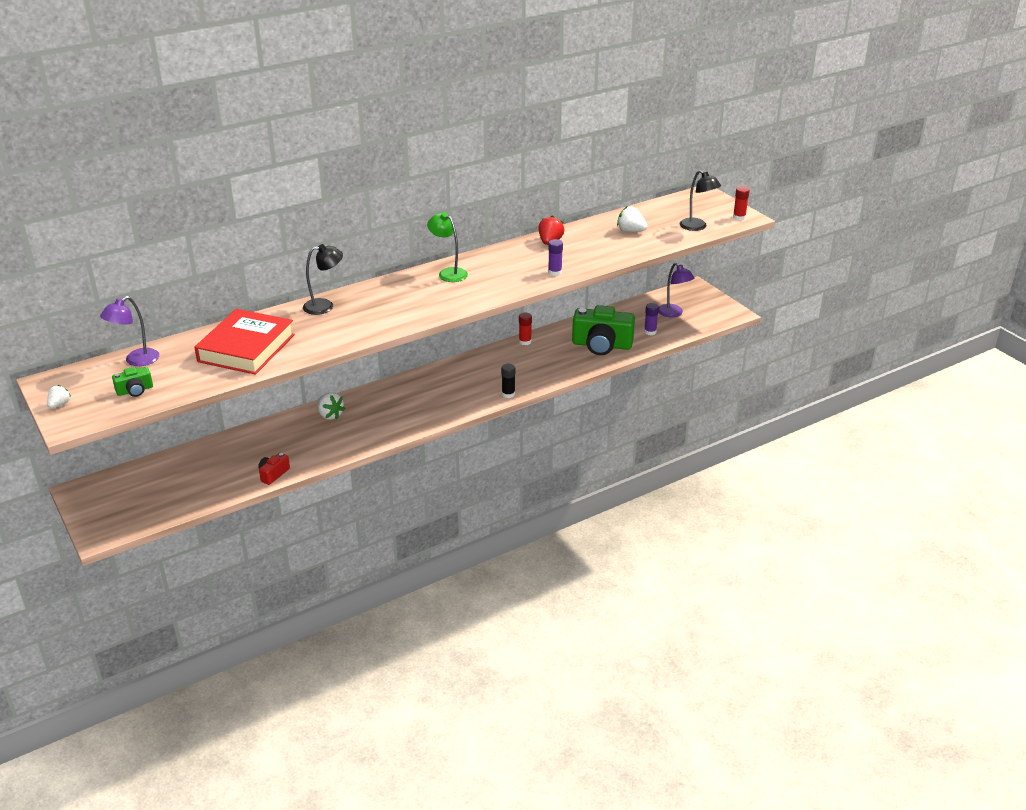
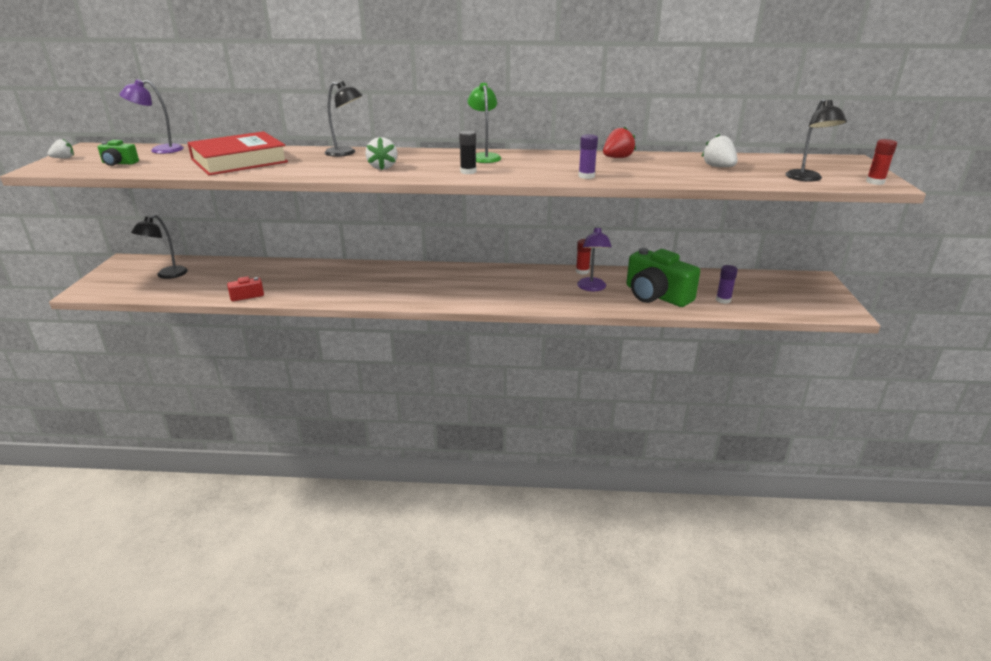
camera: 35 degrees right, 5 degrees down
white strawberry [317,392,345,420] -> white strawberry moved to [365,137,397,170]
black glue stick [501,364,515,398] -> black glue stick moved to [459,131,476,174]
purple lamp [658,263,695,317] -> purple lamp moved to [577,225,612,291]
none -> black lamp [131,215,188,279]

